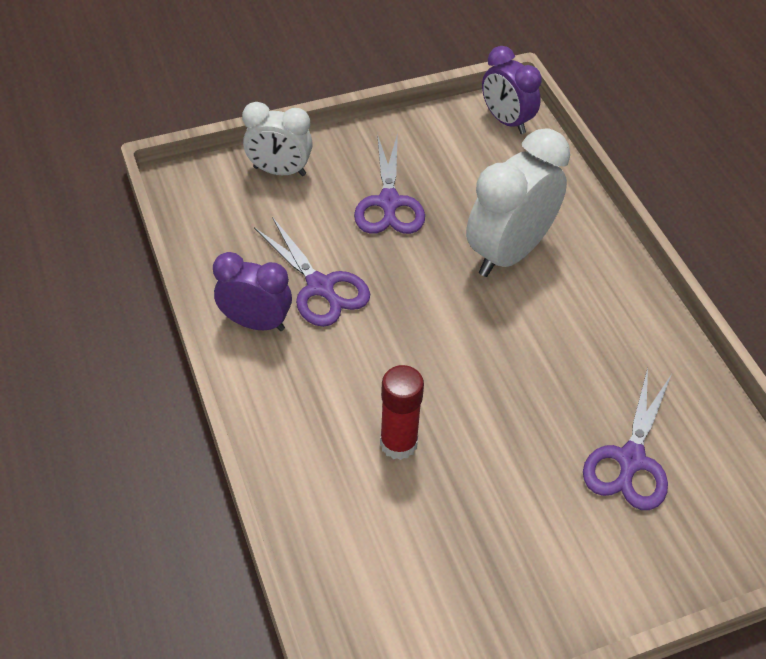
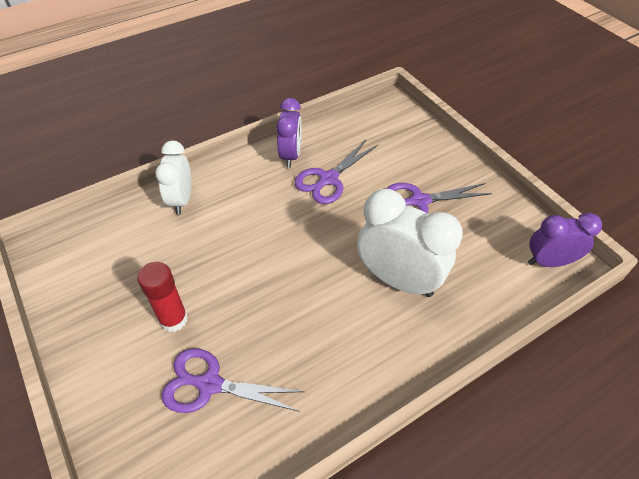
camera: 80 degrees right, 0 degrees up
white clock [242,102,313,176] -> white clock moved to [155,141,191,214]
red glue stick [380,365,424,460] -> red glue stick moved to [137,262,188,332]
purple clock [482,46,542,134] -> purple clock turned 45 degrees clockwise [528,213,602,267]

